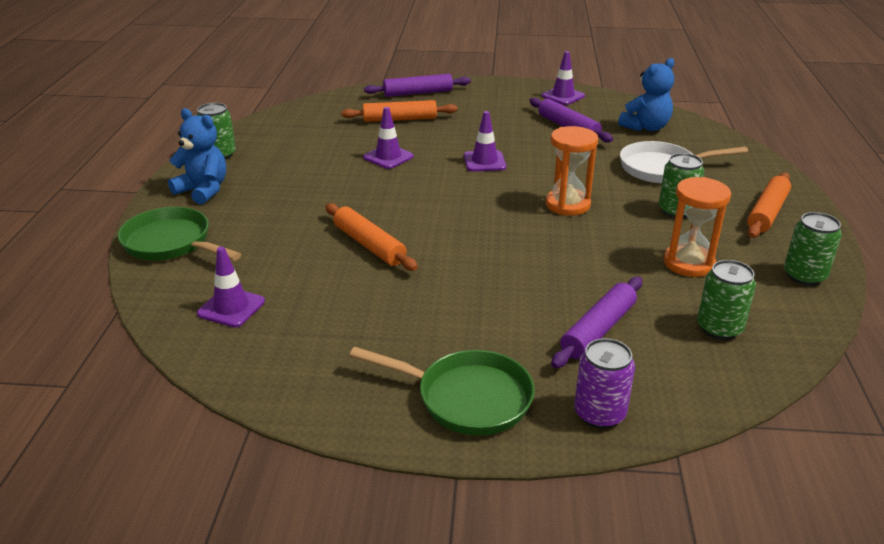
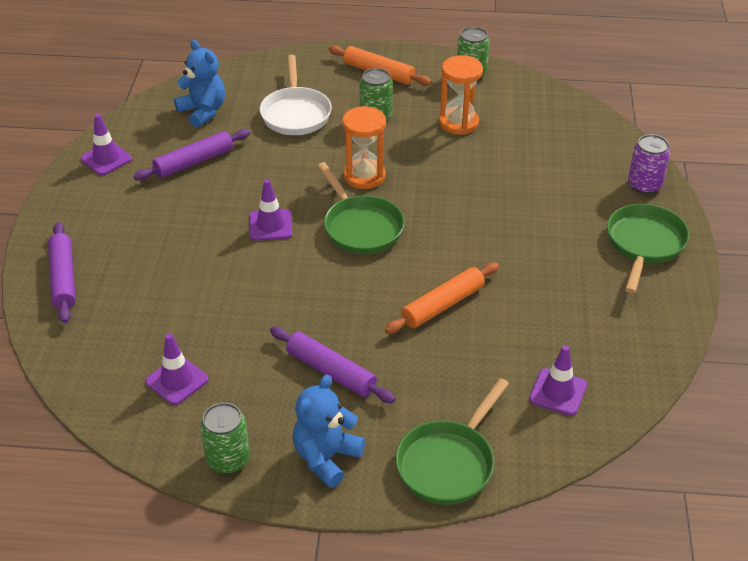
camera: 90 degrees left, 10 degrees up
orange rolling pin [341,100,457,122] -> none
purple traffic cone [363,107,414,169] -> purple traffic cone moved to [145,334,209,405]
purple rolling pin [551,277,642,368] -> purple rolling pin moved to [270,327,396,403]
green can [697,260,756,340] -> none
none -> green pan [317,162,405,254]

